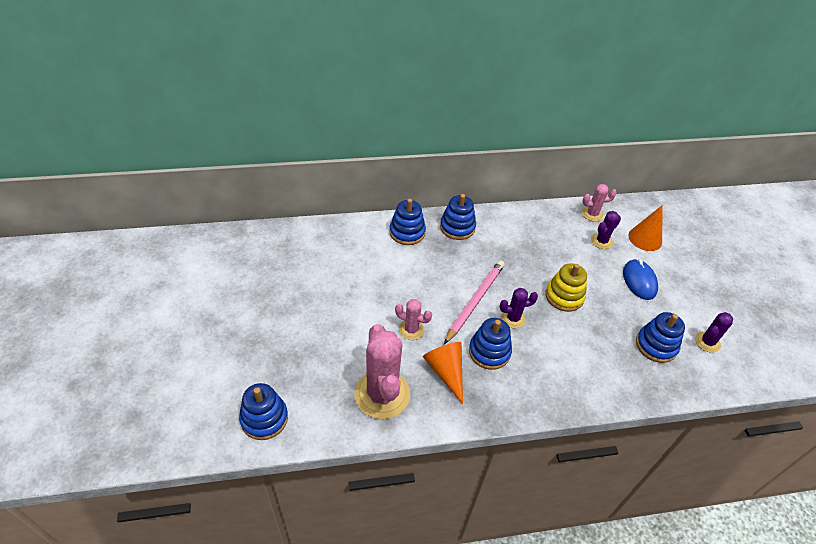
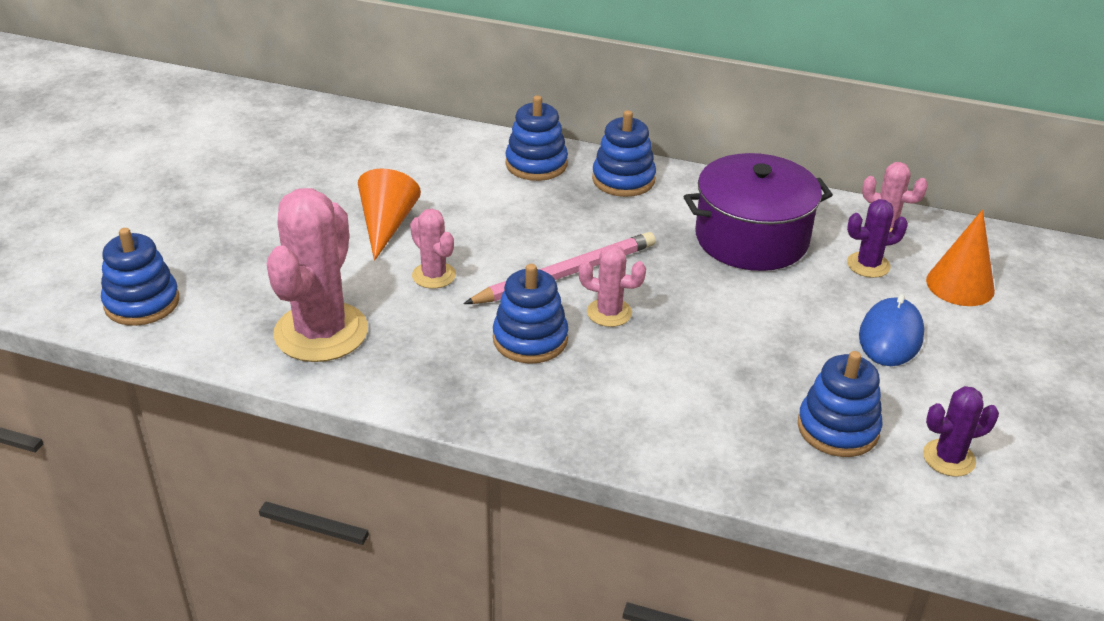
camera: 30 degrees right, 10 degrees down
orange cone [423,342,463,404] -> orange cone moved to [358,168,421,261]
purple cactus [500,288,538,328] -> pink cactus [579,245,646,327]
yellow stacking toy [545,263,587,312] -> none
none -> purple pot [684,153,833,271]

